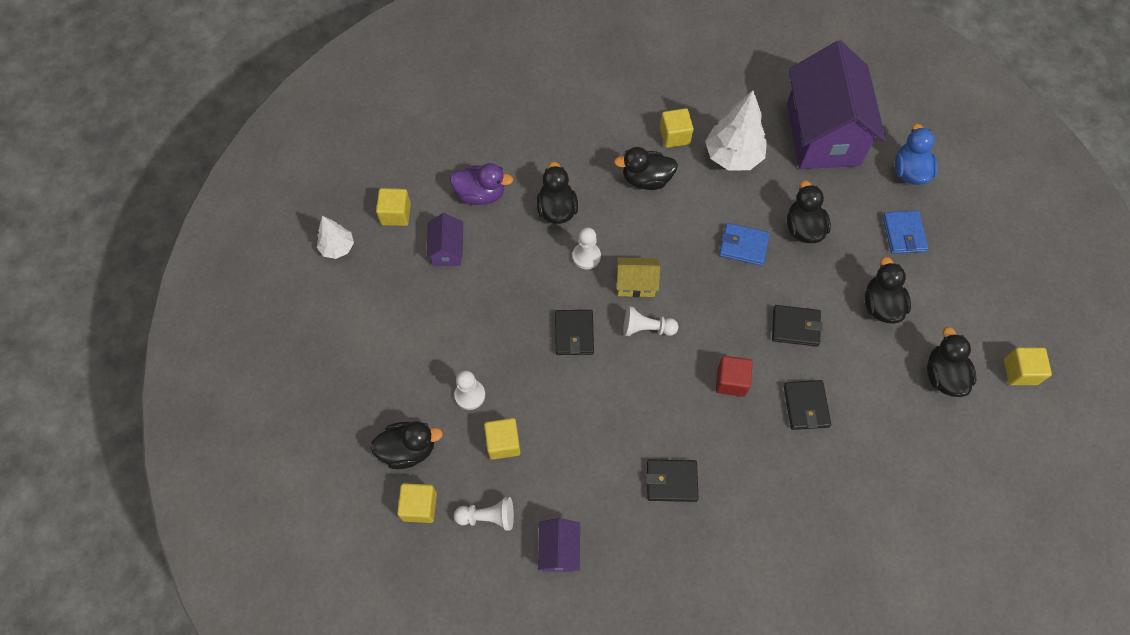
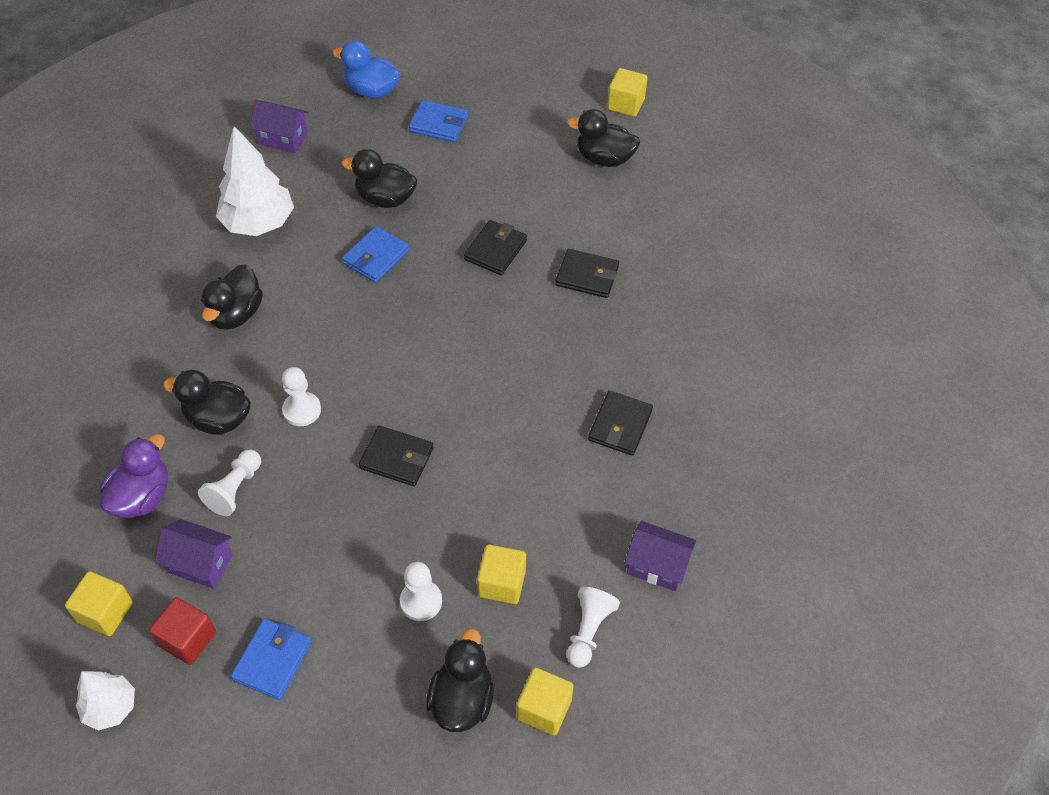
camera: 70 degrees left, 10 degrees down
yellow house [617,257,660,297] -> none
white pawn [623,306,678,336] -> white pawn moved to [198,449,261,516]
yellow cube [660,108,694,148] -> none
red cube [716,356,753,397] -> red cube moved to [149,597,216,665]
purple house [787,41,886,169] -> purple house [250,100,308,153], size x0.42
black duck [864,257,911,324] -> none
none -> blue wallet [231,618,312,700]

